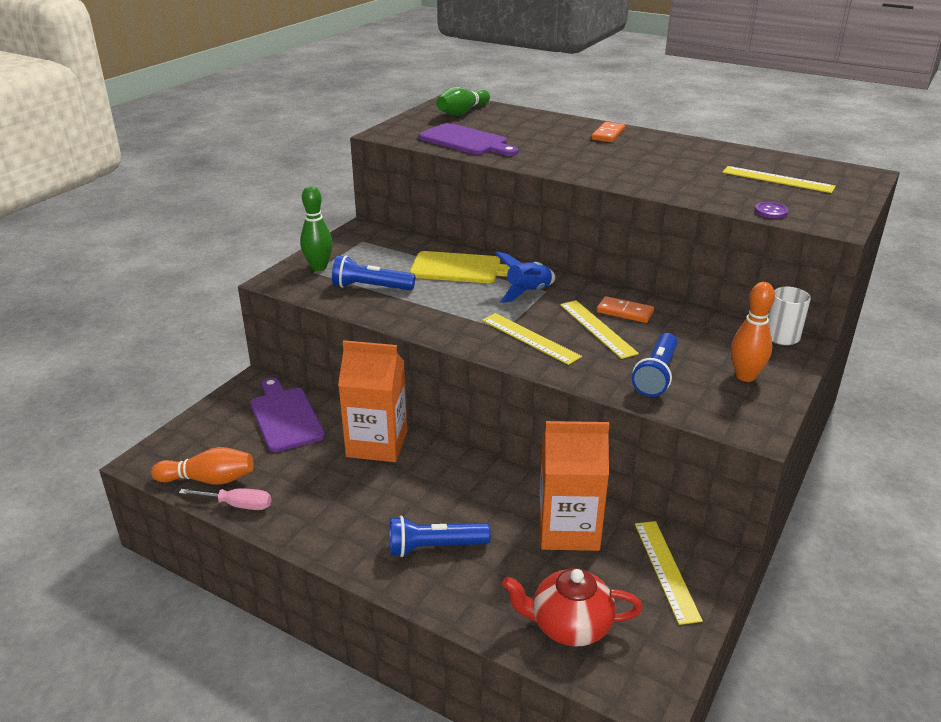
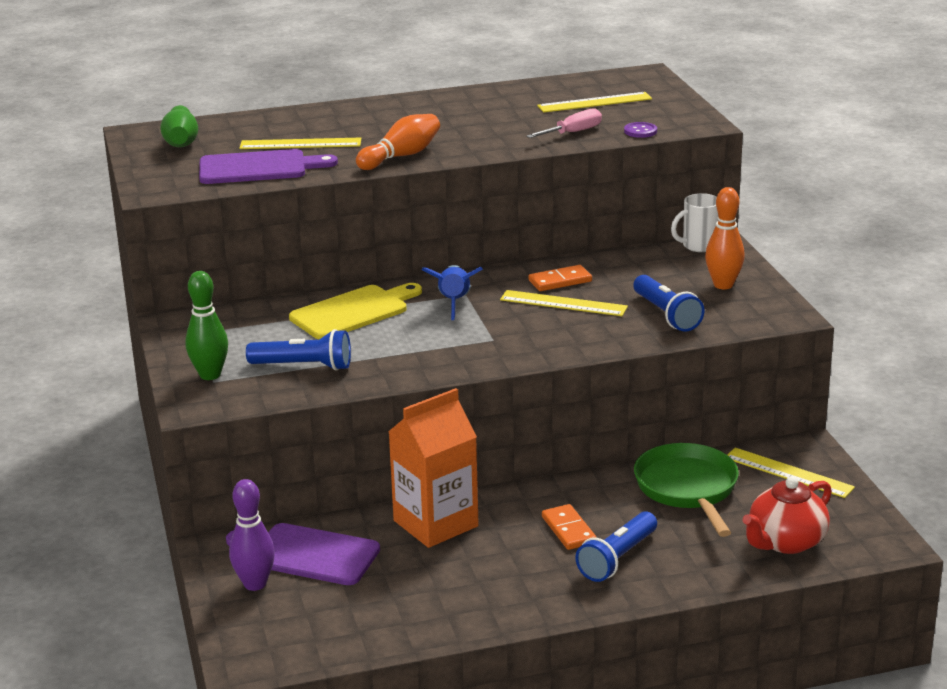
camera: 45 degrees left, 5 degrees down
orange bowling pin [151,447,254,485] -> orange bowling pin moved to [356,114,440,170]
pink screwdriver [179,488,271,510] -> pink screwdriver moved to [526,108,602,138]
blue flashlight [332,255,415,290] -> blue flashlight turned 135 degrees counterclockwise [246,329,351,371]
yellow ruler [482,313,582,365] -> yellow ruler moved to [239,138,361,149]
orange carton [539,421,609,551] -> green pan [634,443,739,537]
orange domino [592,122,625,142] -> orange domino moved to [542,504,597,550]
none -> purple bowling pin [229,479,275,591]

